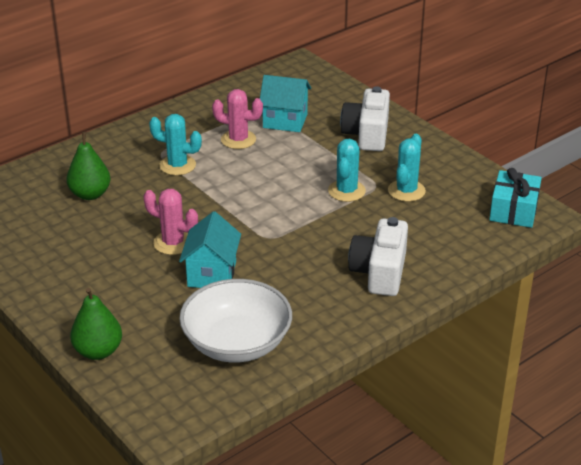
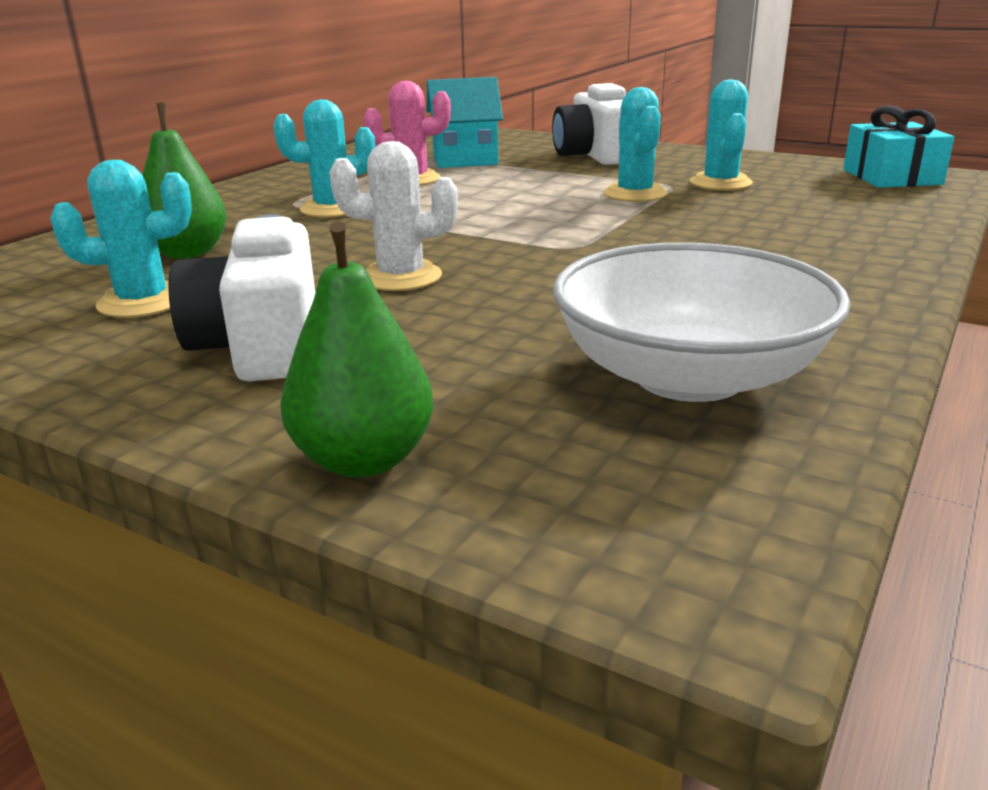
camera: 20 degrees left, 10 degrees down
pink cactus [143,189,198,255] -> white cactus [329,141,458,291]
turquoise house [179,211,241,288] -> none
white camera [348,217,408,296] -> white camera moved to [169,214,315,381]
none -> turquoise cactus [50,160,192,318]

